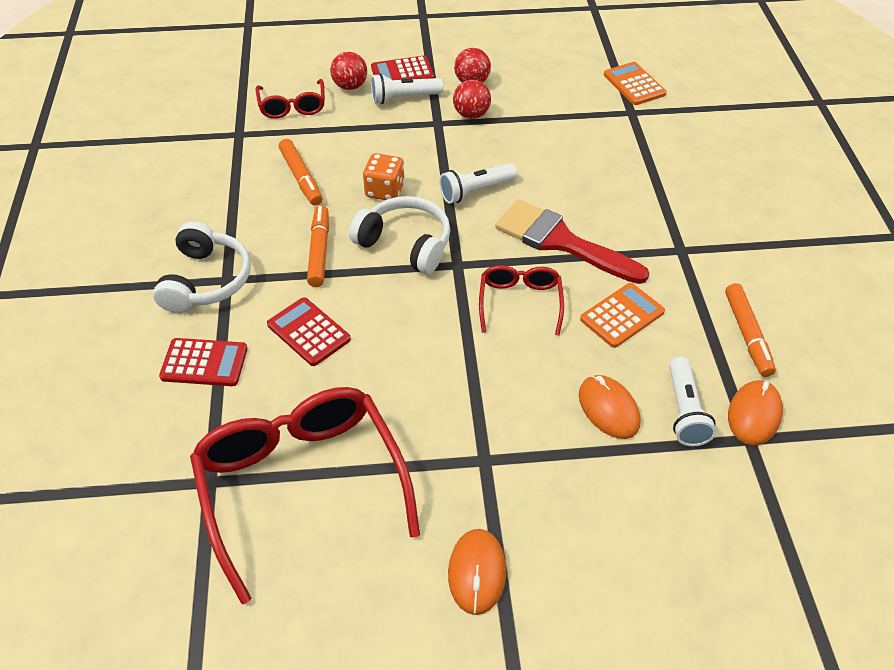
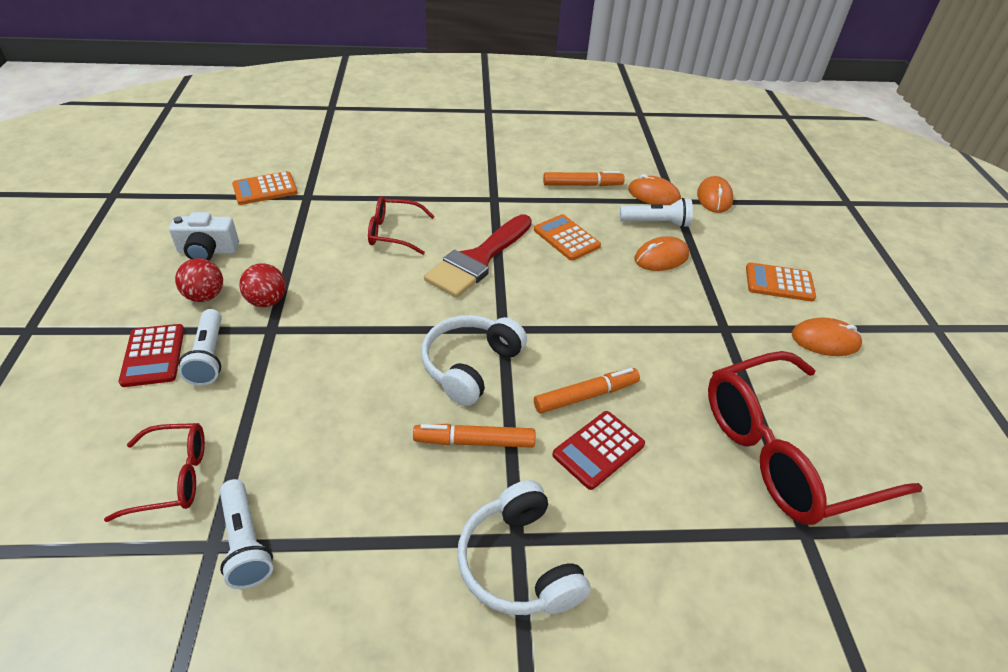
camera: 90 degrees left, 5 degrees down
white headphones [153,221,251,313] -> white headphones turned 120 degrees counterclockwise [457,480,590,615]
red calculator [159,338,248,386] -> none
orange marker [279,139,322,205] -> orange marker moved to [534,368,640,414]
red ball [330,52,367,90] -> none
orange dice [363,153,405,200] -> none
white flashlight [439,163,517,204] -> white flashlight moved to [220,479,273,589]
red glasses [479,265,564,336] -> red glasses moved to [368,197,435,255]
none -> white camera [169,212,239,260]
none -> orange mouse [697,176,733,213]
none -> orange calculator [746,262,816,302]

